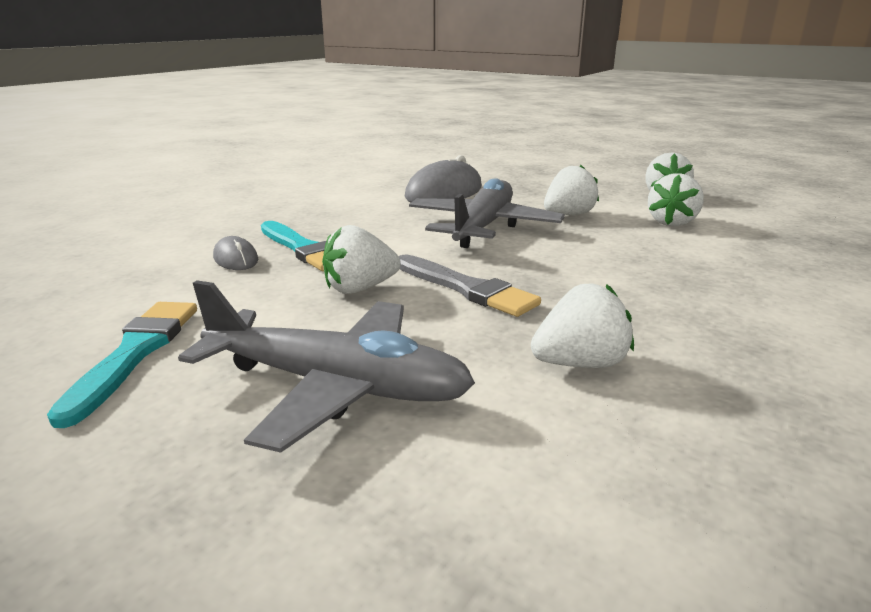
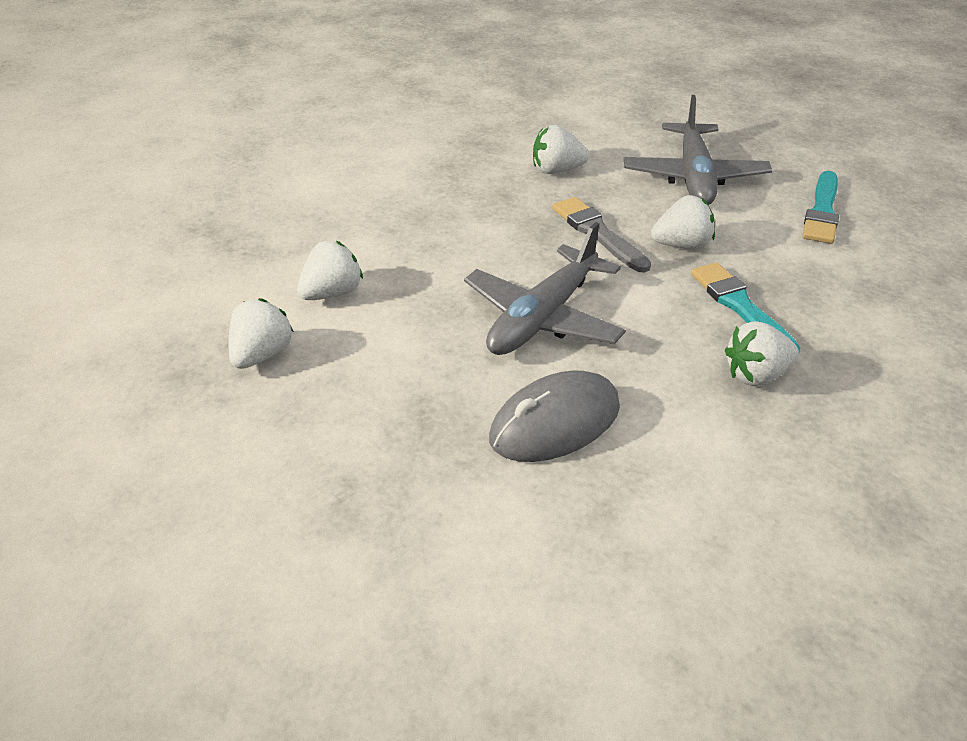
camera: 165 degrees left, 15 degrees up
grey plane [178,280,475,453] -> grey plane turned 120 degrees counterclockwise [624,95,772,205]
grey mouse [213,236,258,270] -> none
white strawberry [544,165,599,215] -> white strawberry moved to [725,321,799,386]

